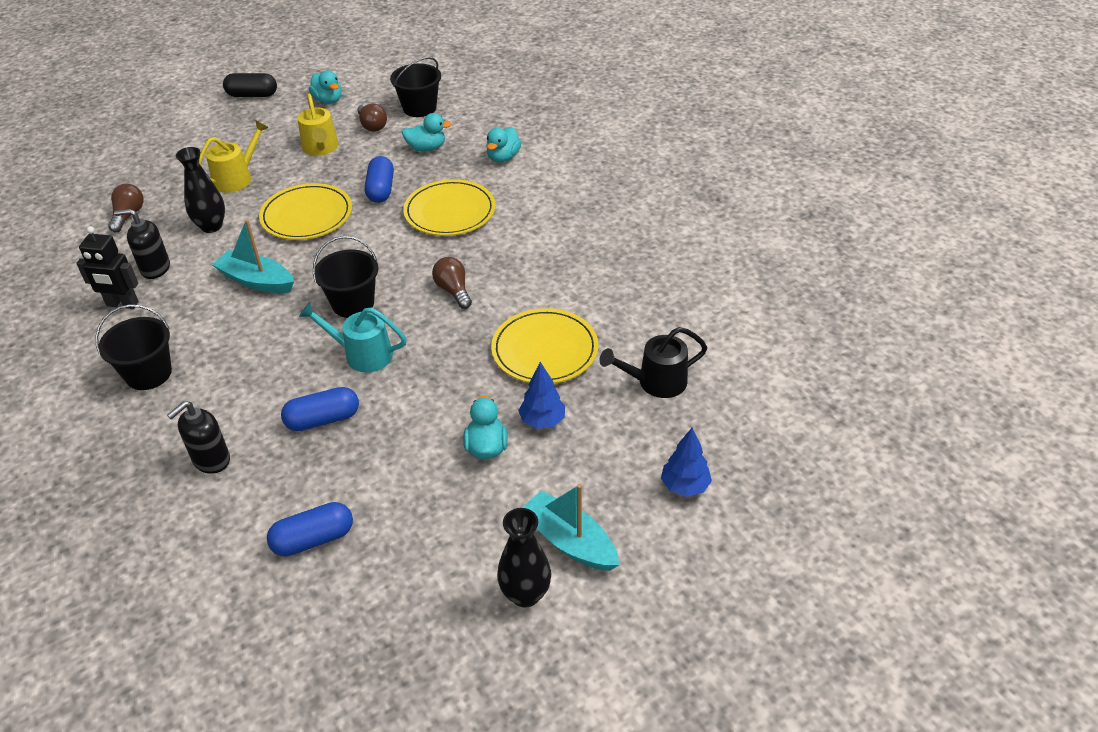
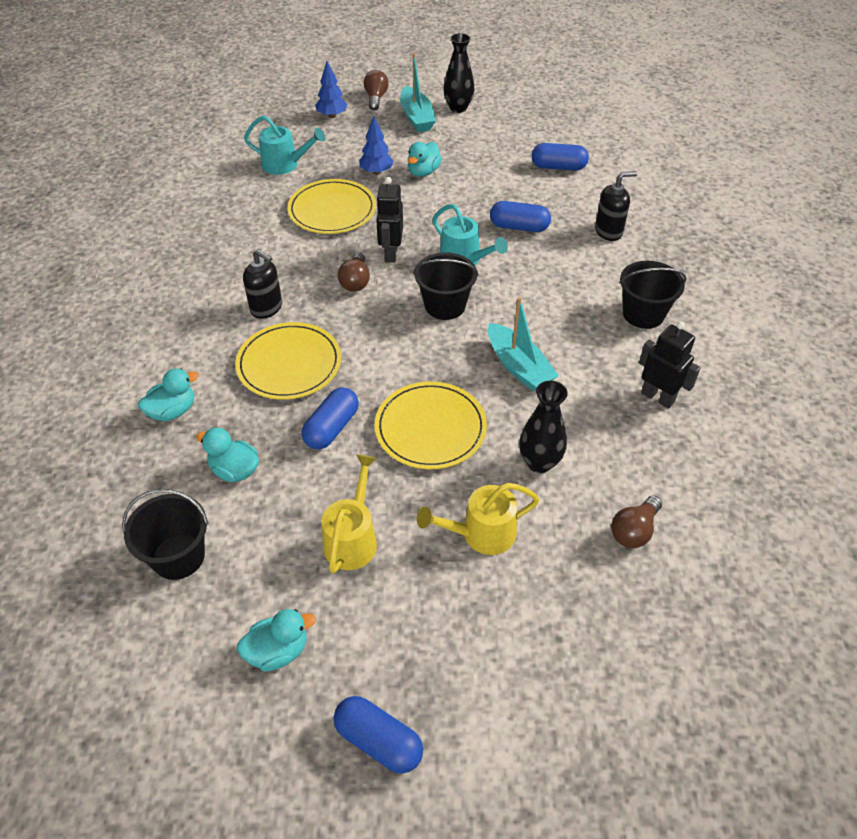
camera: 150 degrees left, 5 degrees up
black soap dispenser [114,209,170,279] -> black soap dispenser moved to [243,249,282,319]
black capsule [223,73,277,97] -> blue capsule [334,696,423,774]
turquoise duck [309,70,342,104] -> turquoise duck turned 75 degrees clockwise [237,609,316,672]
brown light bulb [357,104,387,132] -> brown light bulb moved to [364,70,389,110]
black watering can [600,327,708,398] -> turquoise watering can [244,115,325,175]
none -> black robot [376,177,403,263]

